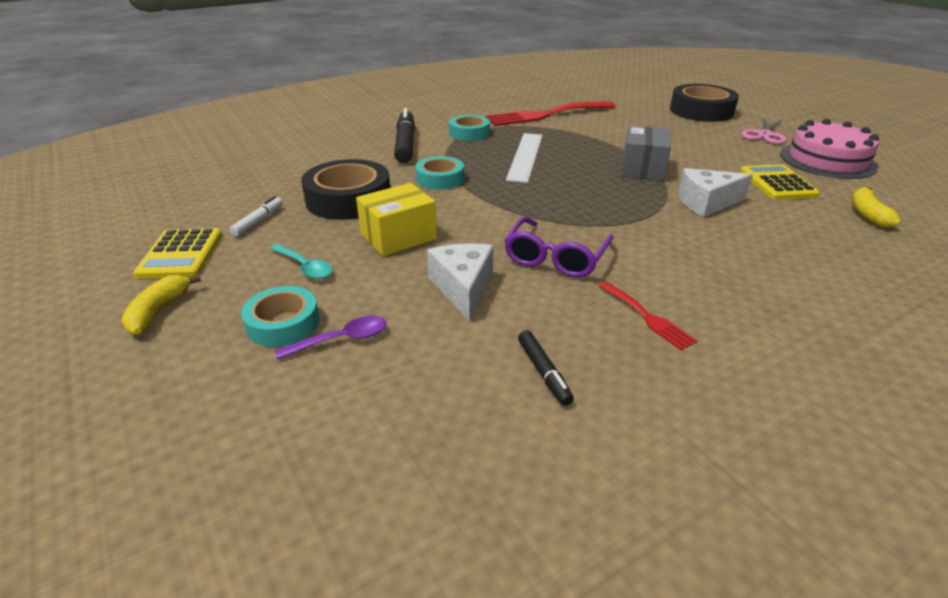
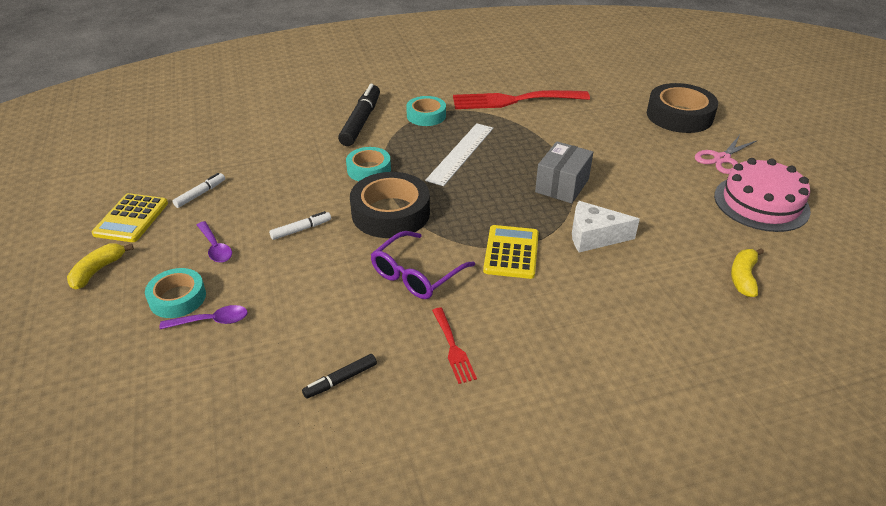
camera: 15 degrees right, 5 degrees up
turquoise spoon [270,244,333,279] -> purple spoon [197,221,232,263]
black tape [301,159,390,220] -> black tape moved to [350,172,430,238]
yellow box [356,183,437,256] -> white marker [269,211,331,240]
white cheese [427,243,493,321] -> none
black marker [518,330,574,406] -> black marker turned 60 degrees clockwise [302,354,377,399]
yellow calculator [740,164,820,200] -> yellow calculator moved to [483,225,539,279]

